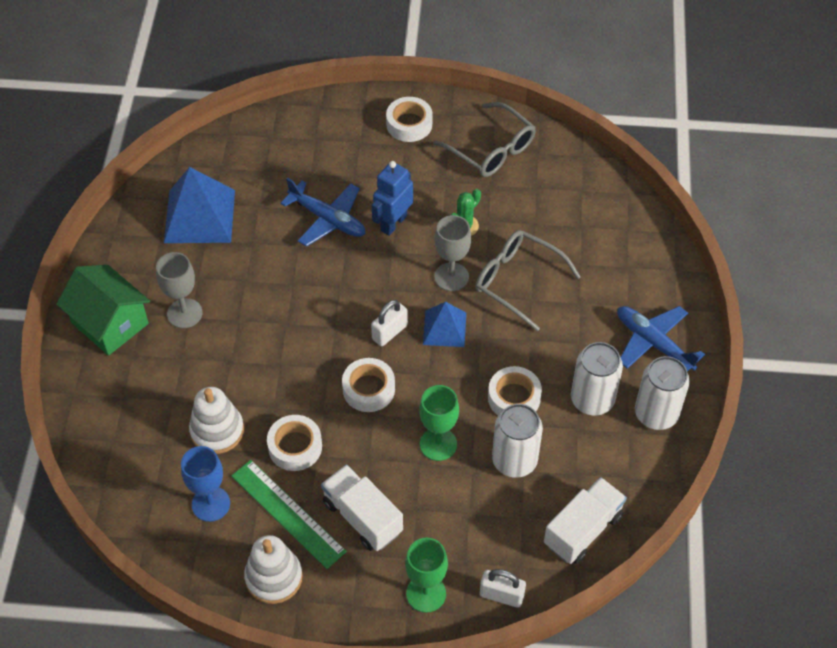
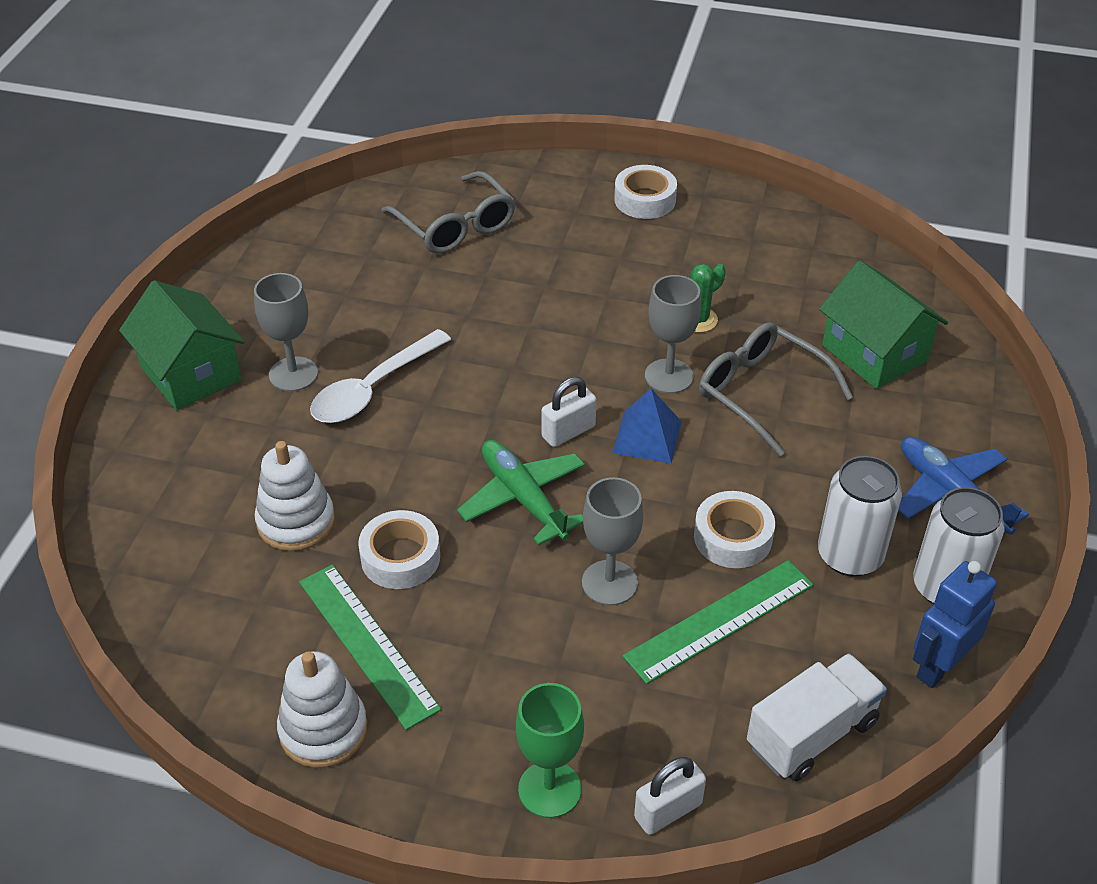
camera: 10 degrees right, 10 degrees down
blue pyramid [164,167,235,243] -> none
blue goblet [181,446,230,522] -> none
blue plane [281,178,365,247] -> none
white truck [321,464,403,551] -> none
white tape [342,358,395,412] -> green plane [457,440,585,546]
blue robot [372,161,413,236] -> blue robot moved to [913,561,997,688]
green goblet [419,385,459,461] -> grey goblet [582,477,643,606]
grey glasses [433,102,536,177] -> grey glasses moved to [381,171,515,253]
white padlock [480,569,526,608] -> white padlock turned 60 degrees counterclockwise [634,757,706,835]
white can [492,404,543,478] -> green ruler [623,560,813,684]
none -> white spoon [310,329,452,423]
none -> green house [819,260,948,389]

